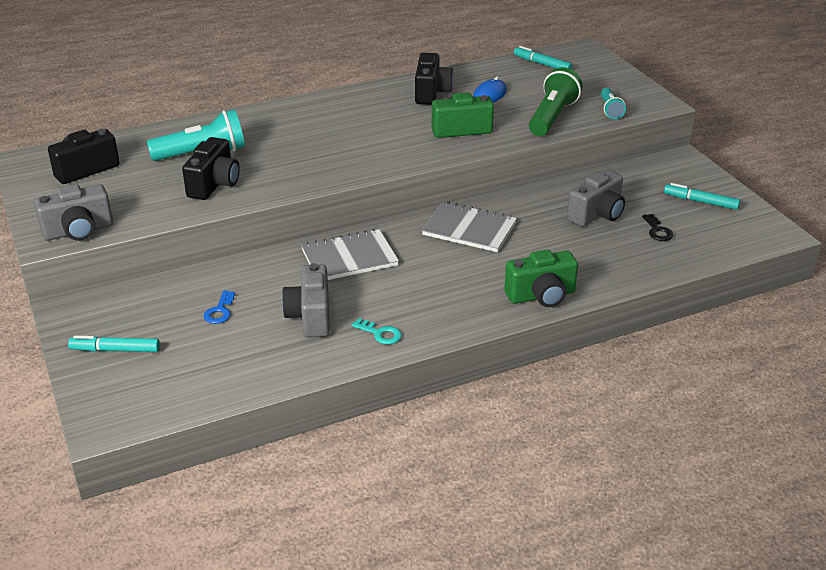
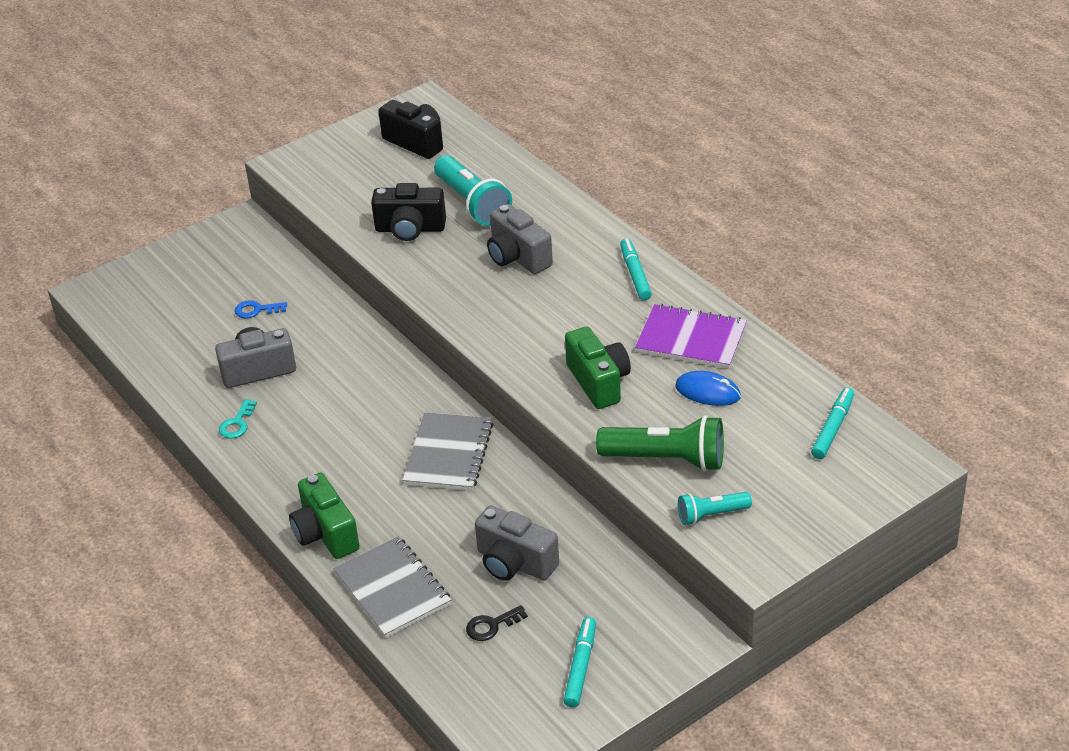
camera: 80 degrees right, 5 degrees up
grey camera [34,184,113,241] -> grey camera moved to [487,204,553,274]
turquoise marker [68,336,160,352] -> turquoise marker moved to [620,238,652,300]
grey notebook [301,229,399,280] -> grey notebook moved to [333,536,451,638]
black camera [415,53,454,105] -> purple notebook [635,304,747,369]

